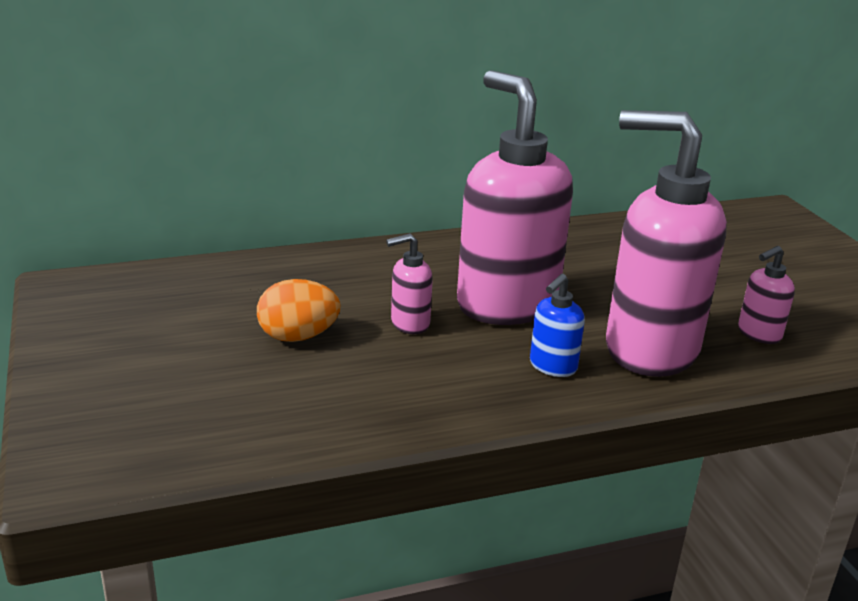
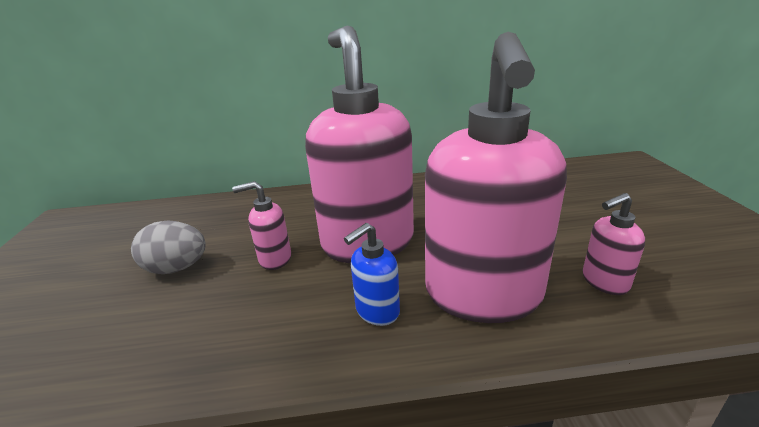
camera: 15 degrees right, 0 degrees up
orange egg [257,279,341,342] -> grey egg [131,220,206,274]
pink soap dispenser [606,110,727,377] -> pink soap dispenser turned 120 degrees counterclockwise [425,32,567,323]

